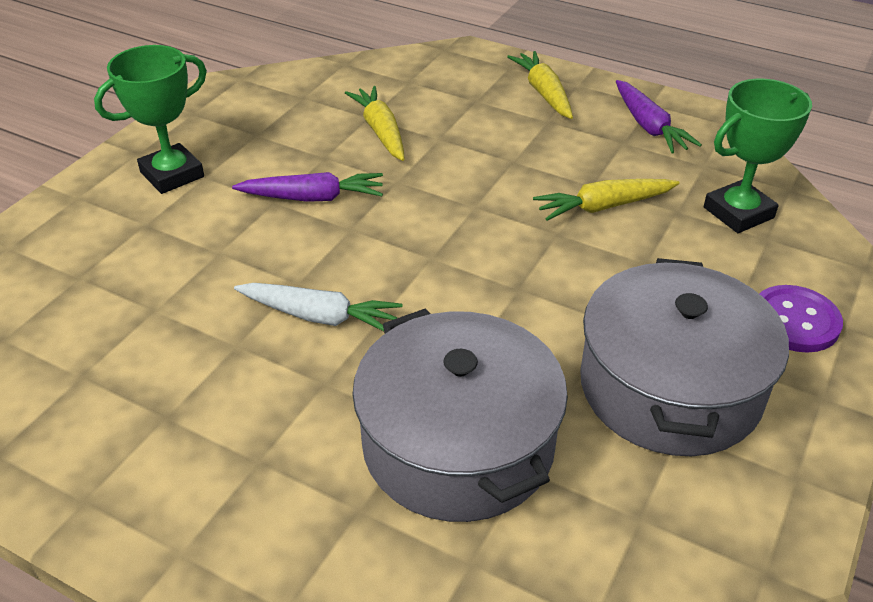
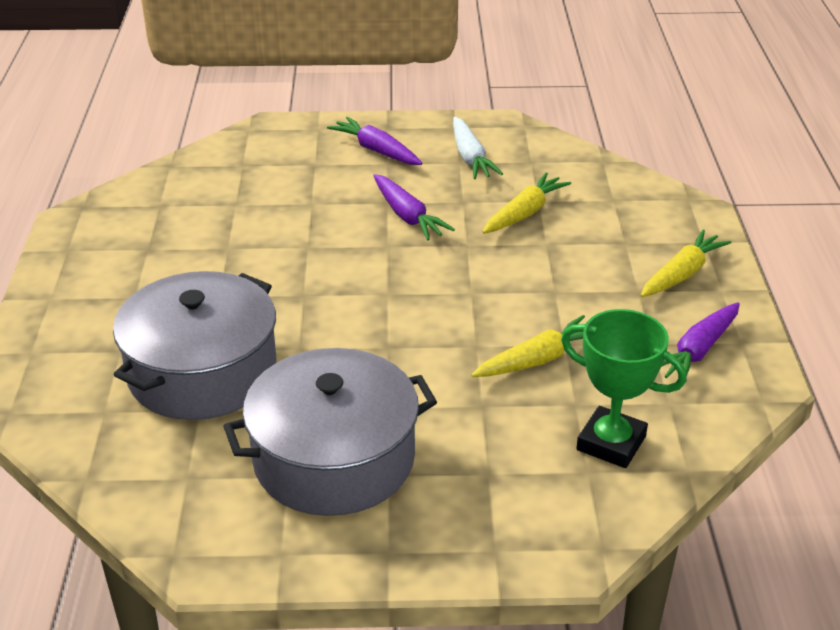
camera: 60 degrees right, 5 degrees down
green trophy [94,45,207,194] -> purple carrot [327,117,423,165]
white carrot [234,283,403,331] -> white carrot moved to [453,117,503,179]
yellow carrot [533,179,680,221] -> yellow carrot turned 105 degrees clockwise [471,315,585,377]
purple button [759,285,843,353] -> none

